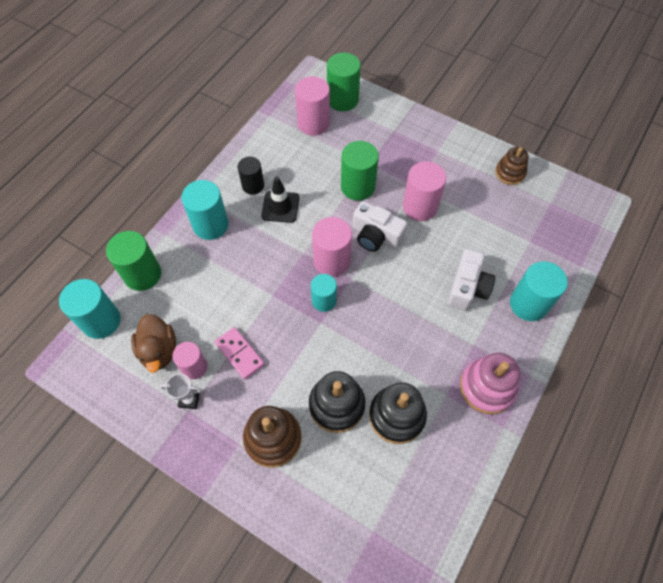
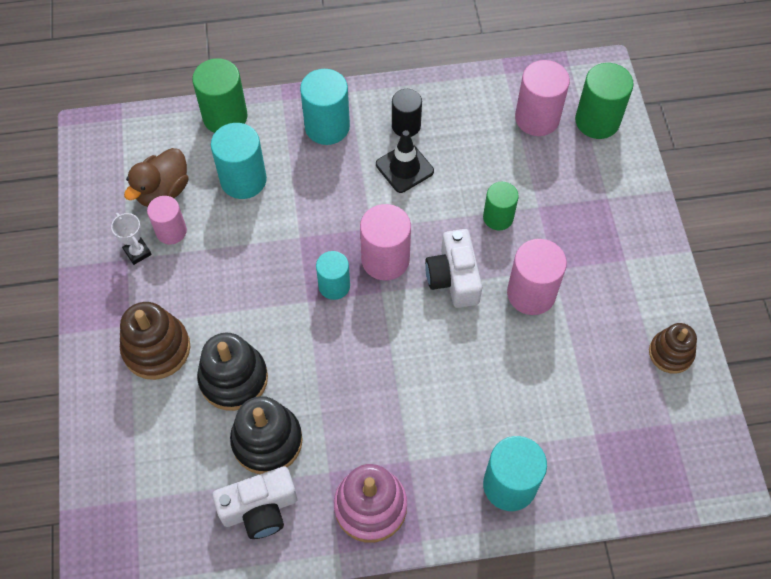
camera: 50 degrees right, 0 degrees up
turquoise cylinder [59,279,120,339] -> turquoise cylinder moved to [211,123,267,199]
pink domino [215,327,264,380] -> none
green cylinder [341,141,379,201] -> green cylinder [483,182,519,230], size x0.65
white camera [448,249,496,311] -> white camera moved to [212,466,297,539]

